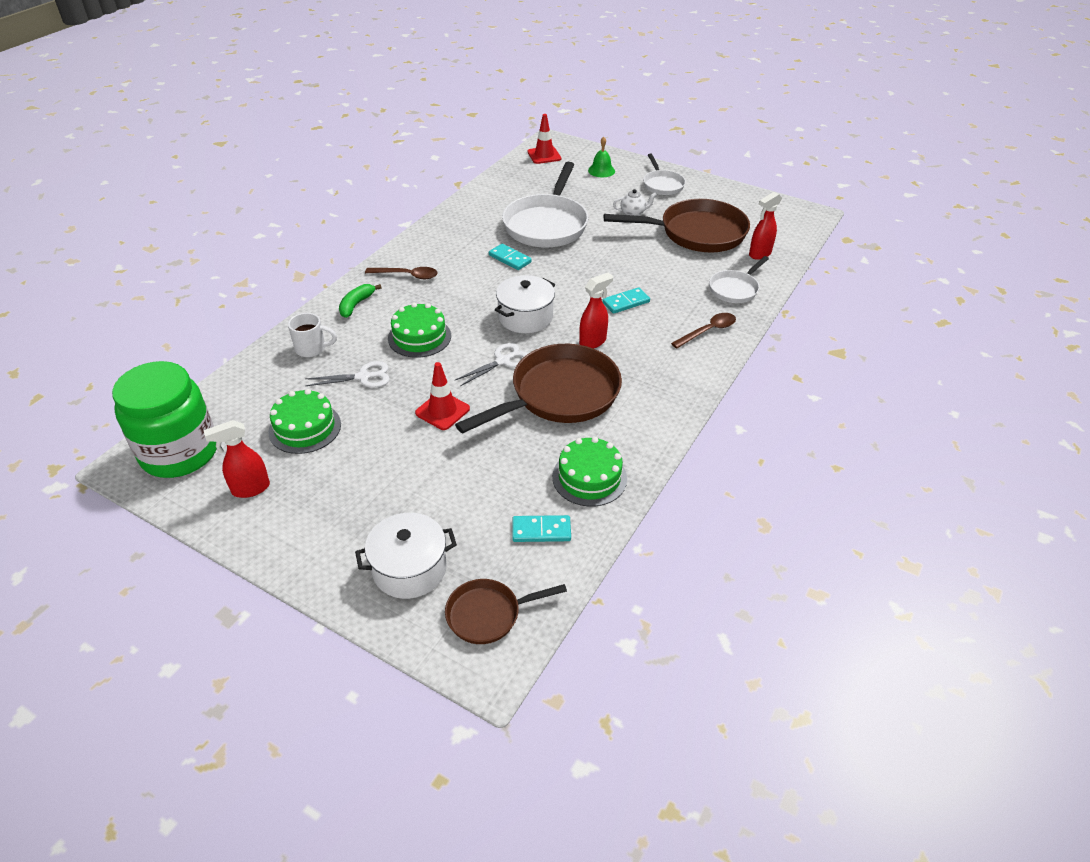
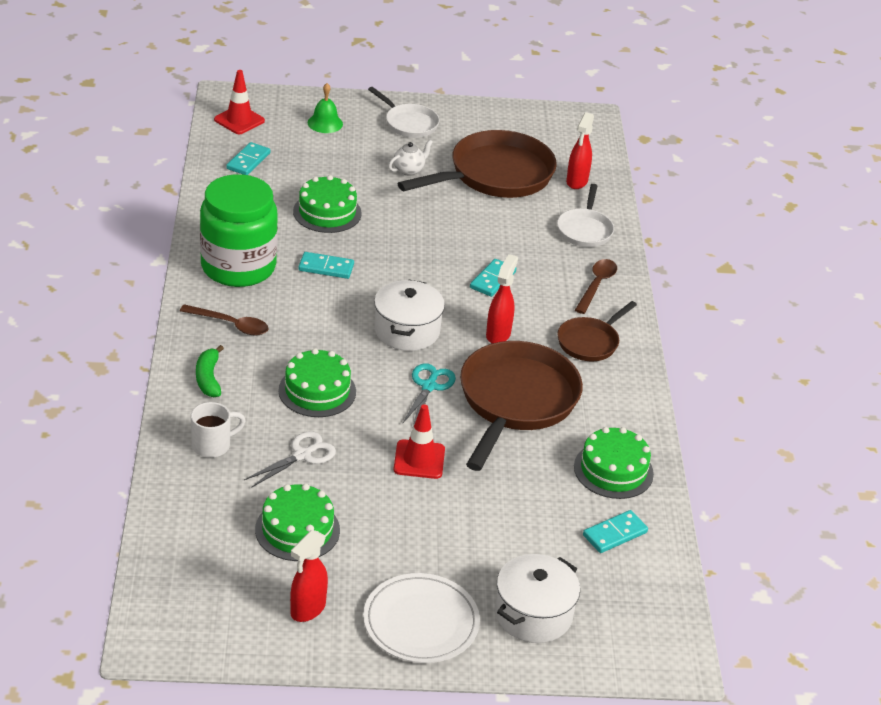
camera: 35 degrees left, 5 degrees down
green jar [112,361,217,478] -> green jar moved to [200,174,278,287]
brown spoon [365,267,438,279] -> brown spoon turned 45 degrees clockwise [180,304,269,336]
brown pan [445,579,567,644] -> brown pan moved to [557,301,637,361]
white scissors [455,343,528,386] -> turquoise scissors [402,363,456,426]
white pan [502,162,589,247] -> green cake [293,175,362,233]
none -> turquoise domino [226,142,271,175]
none -> white plate [363,573,480,663]

